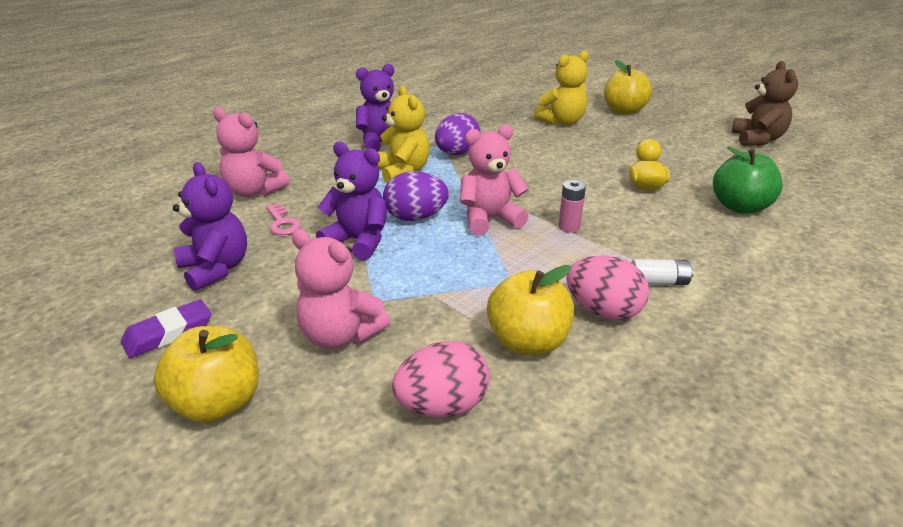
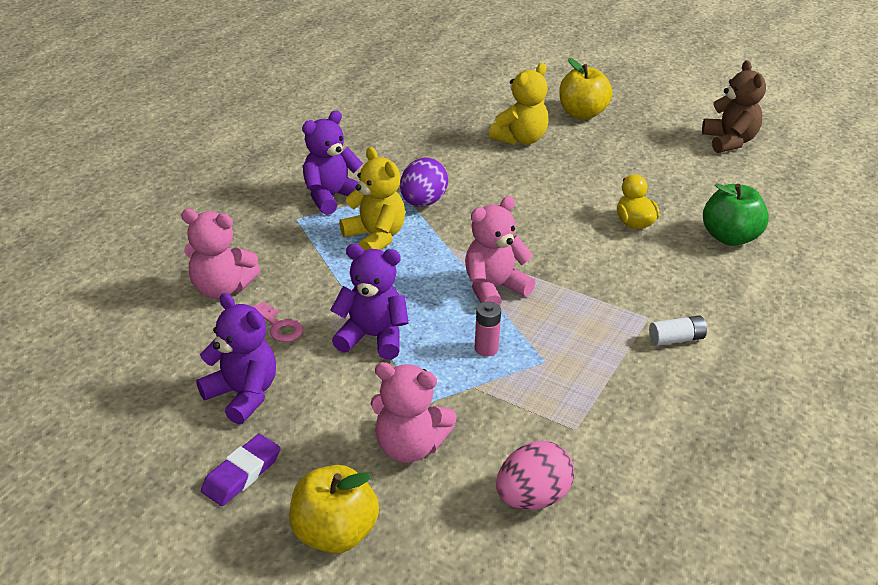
camera: 15 degrees left, 5 degrees up
purple egg [383,171,449,221] -> none
yellow apple [487,265,574,355] -> none
pink battery [558,180,586,233] -> pink battery moved to [475,301,501,357]
pink egg [566,256,649,320] -> none

